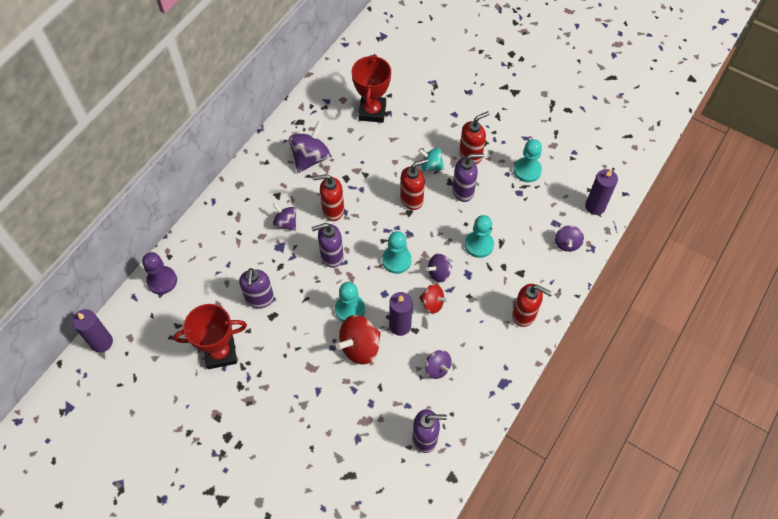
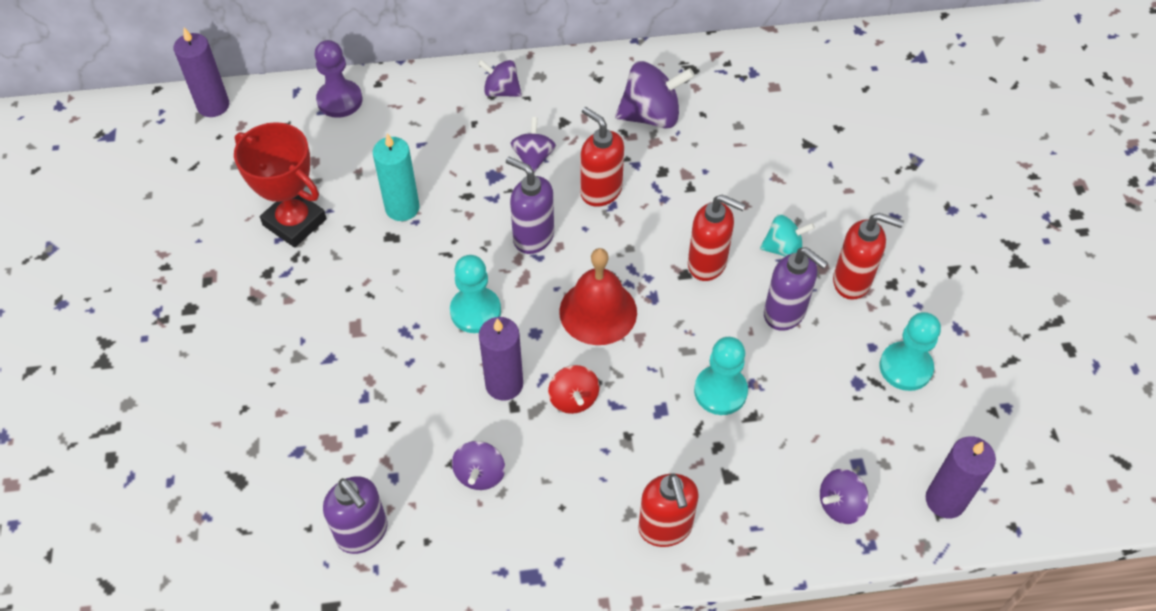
camera: 50 degrees right, 5 degrees down
purple soap dispenser [239,268,274,308] -> turquoise candle [373,133,420,221]
red spinning top [335,315,381,365] -> none
red trophy [352,54,391,123] -> none
turquoise pawn [382,231,412,274] -> red bell [559,248,637,345]
turquoise spinning top [419,148,444,171] -> turquoise spinning top turned 105 degrees clockwise [760,215,815,257]
purple spinning top [426,253,452,282] -> purple spinning top moved to [478,60,522,97]

